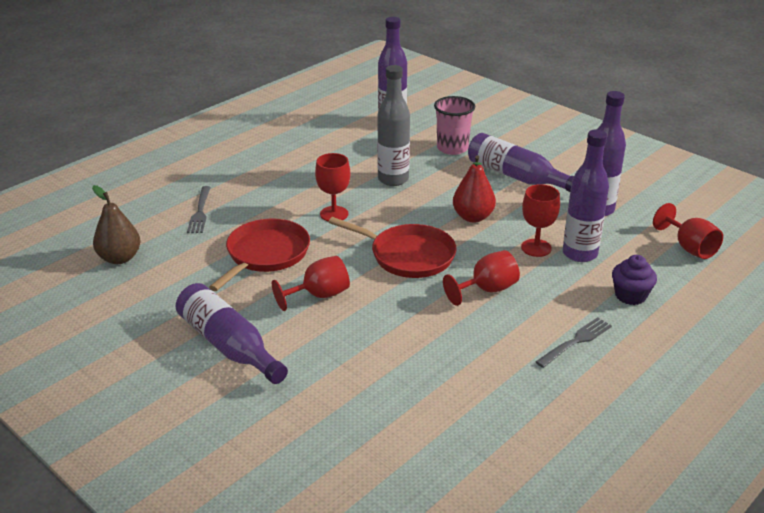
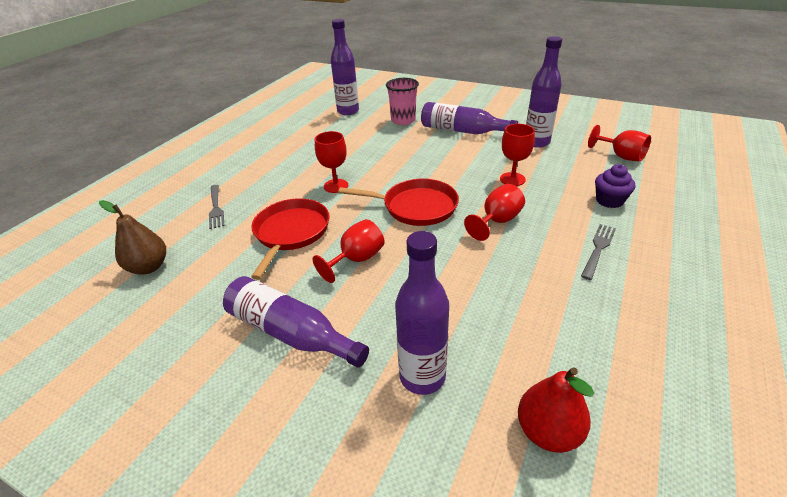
camera: 15 degrees left, 5 degrees up
grey bottle [377,65,410,186] -> none
red pear [453,155,496,223] -> red pear moved to [518,367,594,453]
purple bottle [563,130,609,262] -> purple bottle moved to [395,231,449,395]

